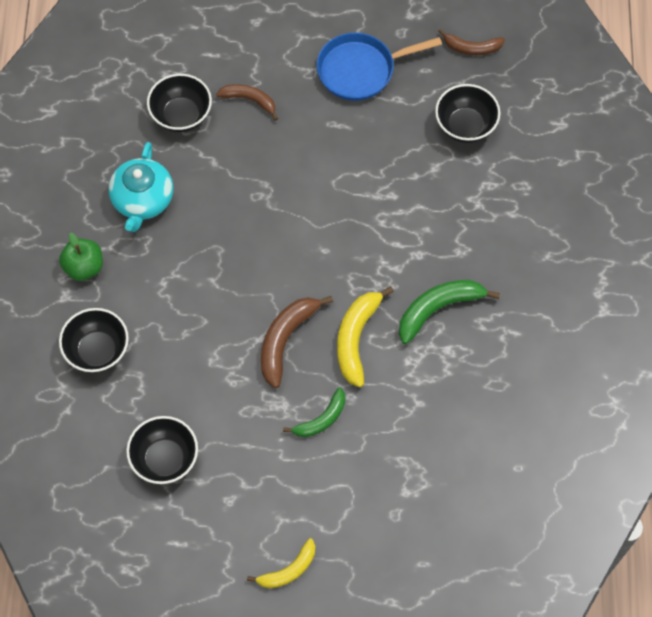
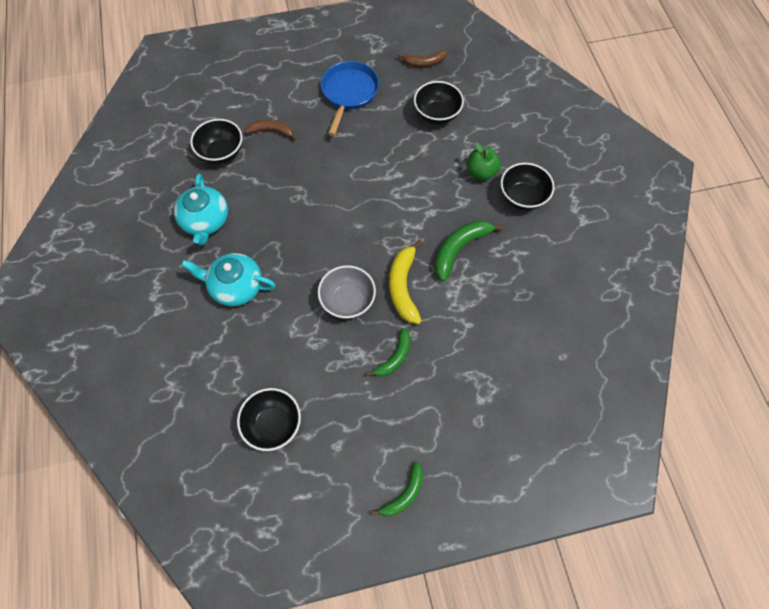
camera: 15 degrees left, 0 degrees up
green apple [59,233,103,281] -> green apple moved to [467,142,501,181]
black bowl [59,308,129,373] -> black bowl moved to [501,163,554,210]
yellow banana [247,538,315,588] -> green banana [371,462,423,516]
brown banana [261,296,333,388] -> grey bowl [318,265,376,319]
blue pan [317,33,442,101] -> blue pan turned 135 degrees clockwise [321,61,379,136]
none -> turquoise teapot [181,253,276,306]

